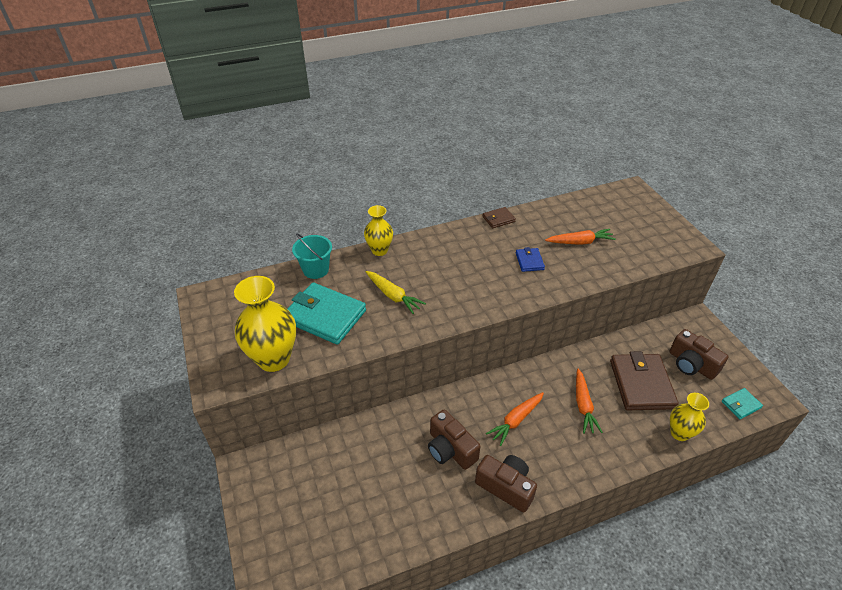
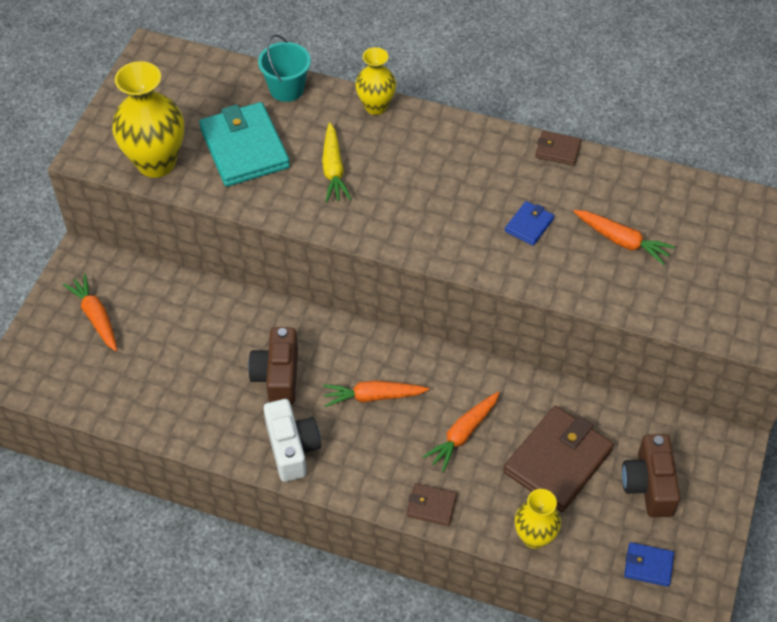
camera: 40 degrees right, 10 degrees up
brown camera [475,455,537,513] -> white camera [263,399,321,482]
turquoise wallet [721,388,763,419] -> blue wallet [624,542,674,587]
none -> orange carrot [63,274,117,351]
none -> brown wallet [407,483,457,526]

